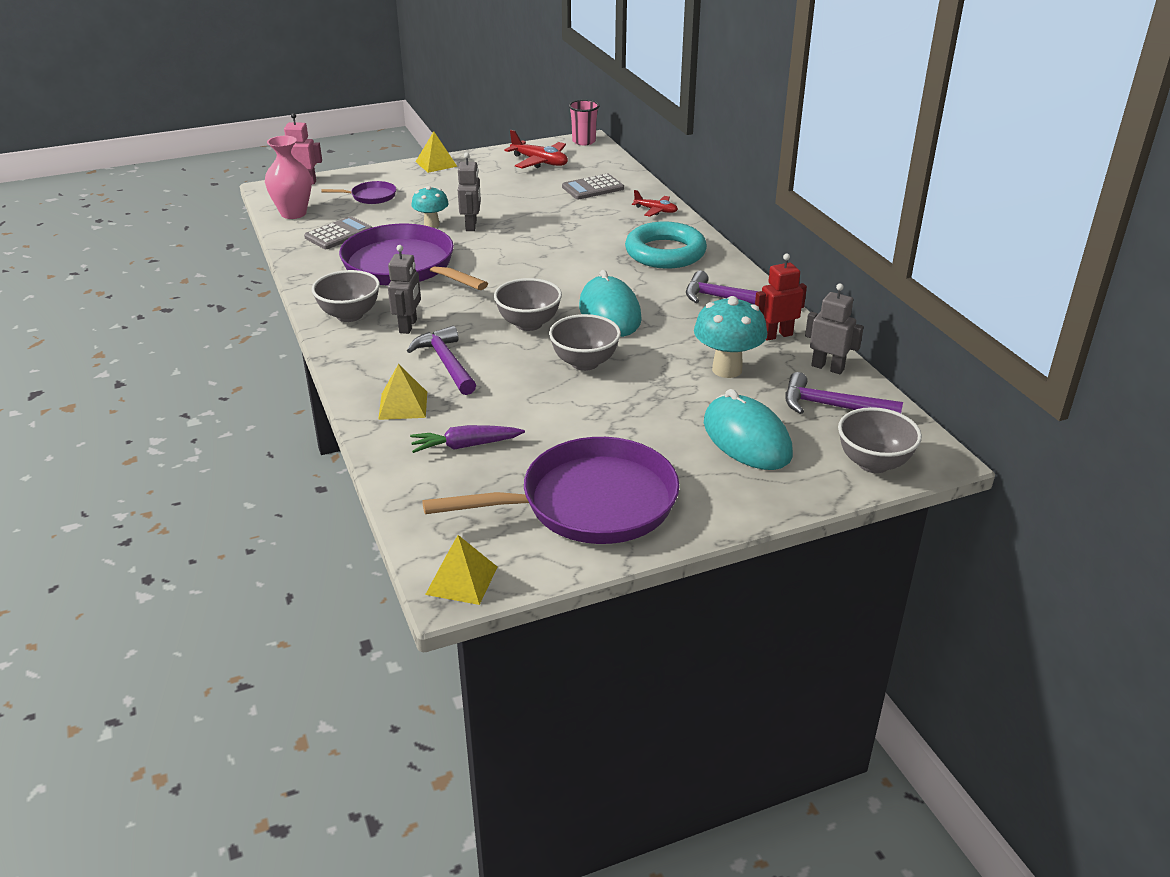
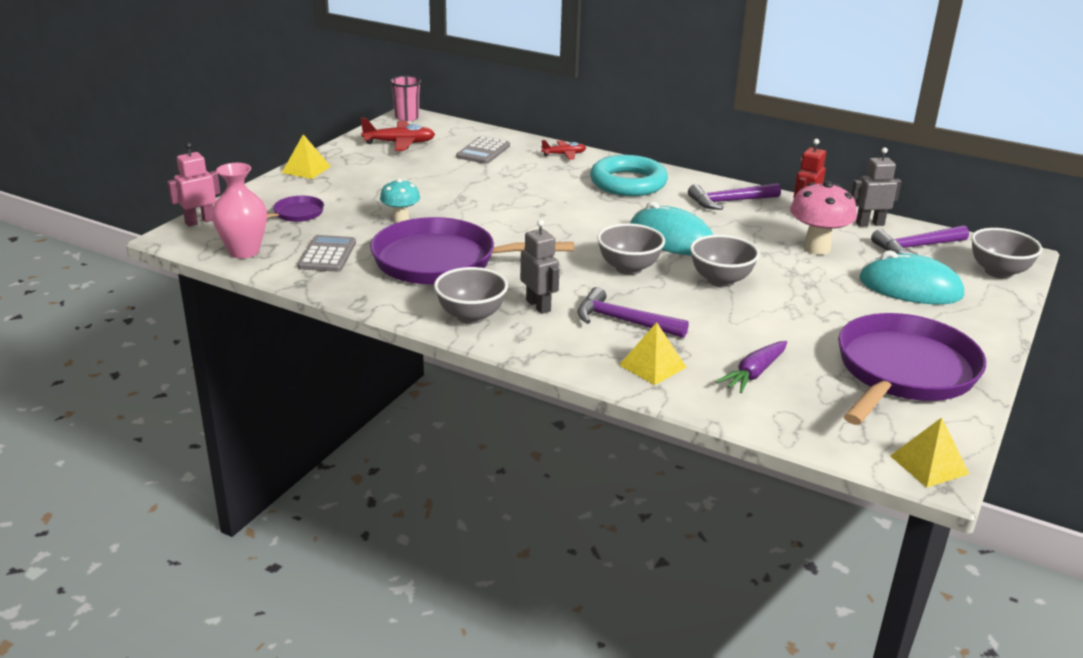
camera: 40 degrees left, 5 degrees down
grey robot [458,152,481,231] -> none
turquoise mushroom [694,296,767,378] -> pink mushroom [790,181,857,255]

